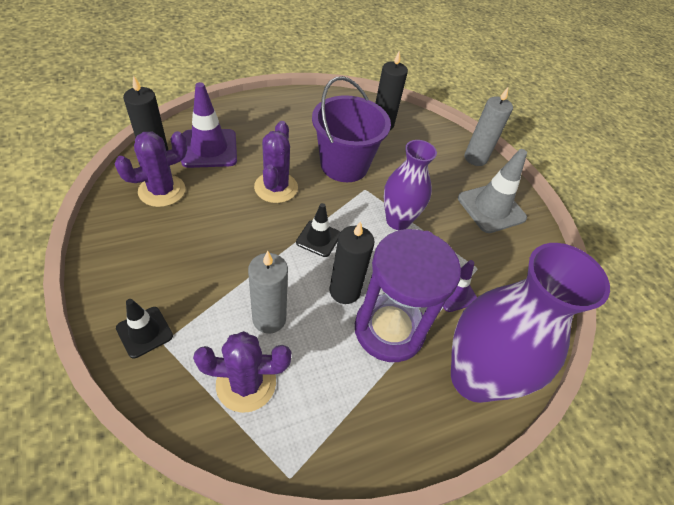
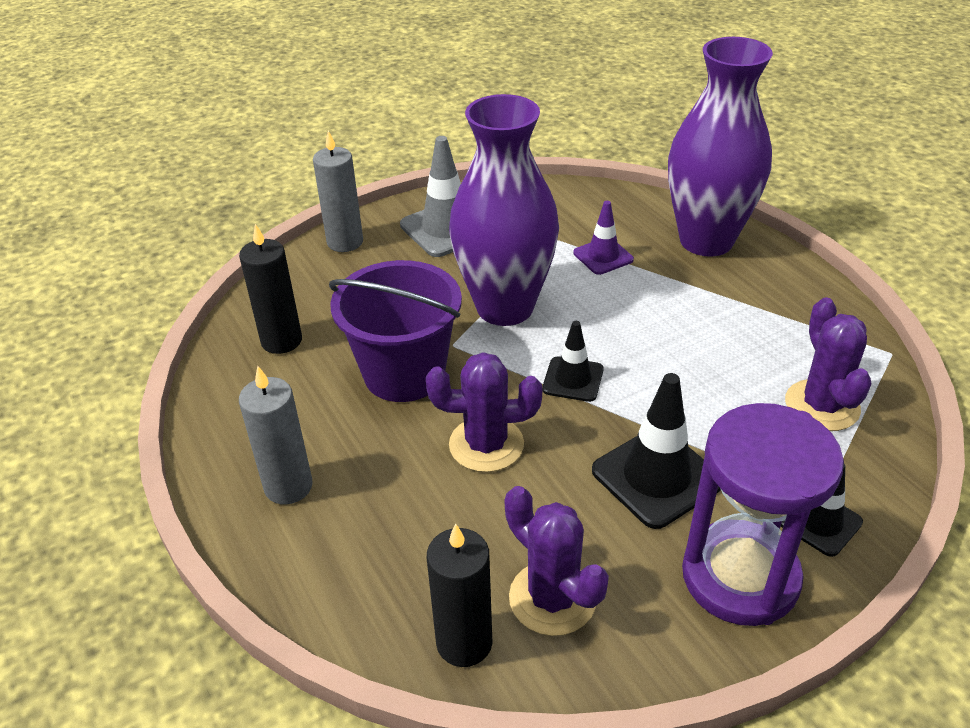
camera: 90 degrees left, 10 degrees down
purple traffic cone [181,82,237,168] -> none
grey candle [248,251,288,333] -> grey candle moved to [239,366,313,505]
black candle [329,221,375,304] -> none
purple hourglass [355,229,461,362] -> purple hourglass moved to [682,403,844,626]
purple vase [384,140,437,230] -> purple vase [449,94,559,326], size x1.62
none -> black traffic cone [592,373,721,529]

